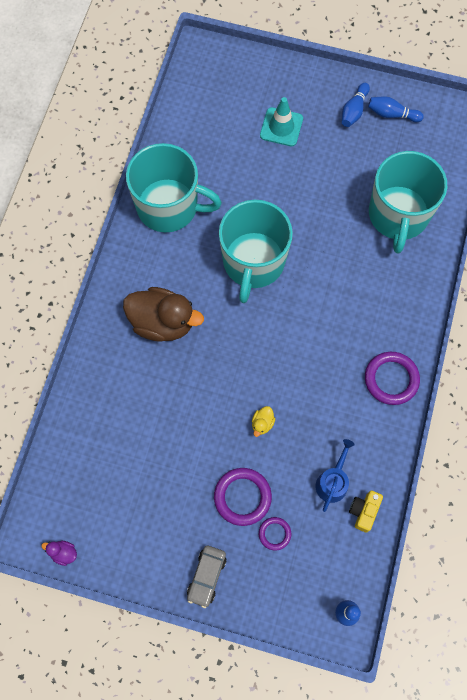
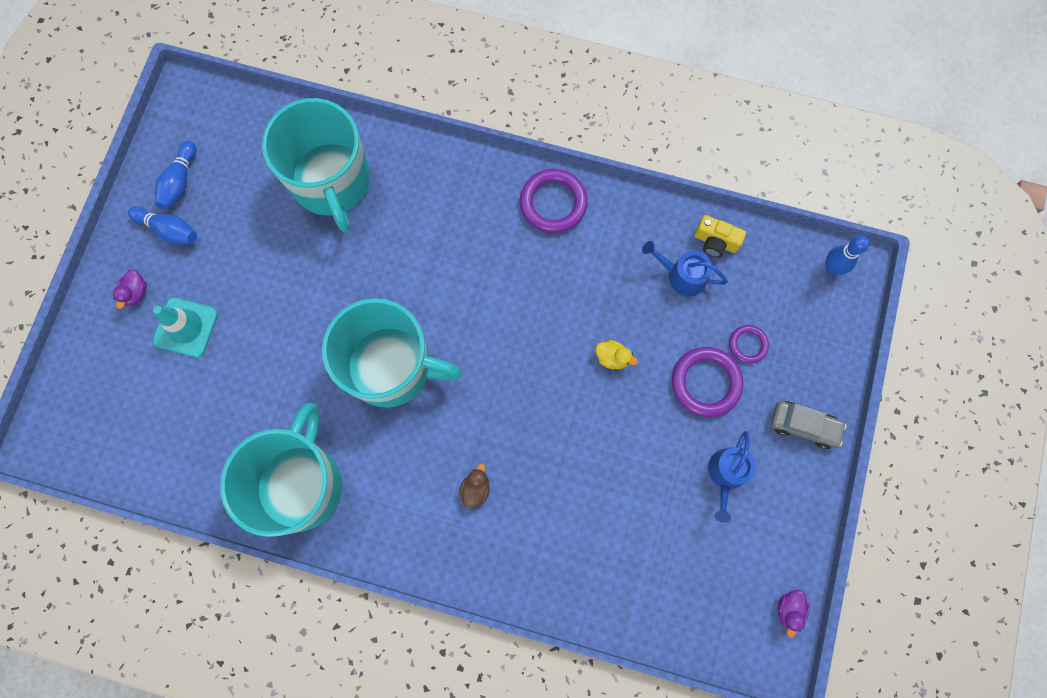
camera: 90 degrees left, 5 degrees up
brown duck [123,287,204,342] -> brown duck [459,463,490,508], size x0.40
turquoise mug [369,151,447,254] -> turquoise mug turned 60 degrees clockwise [262,98,370,232]
none -> purple duck [113,269,147,309]
none -> blue watering can [708,431,756,523]

